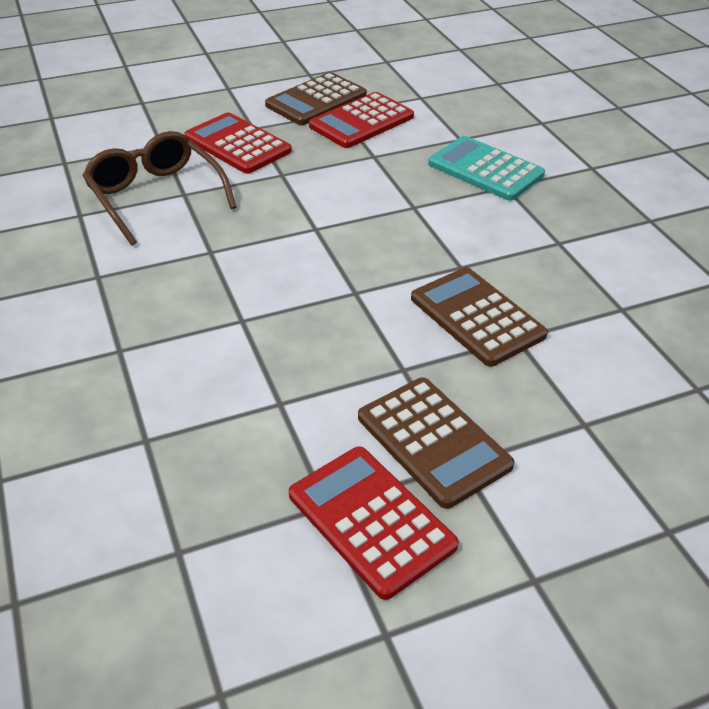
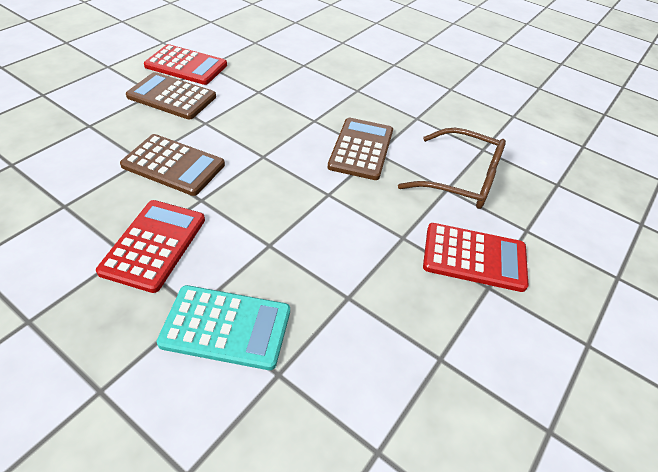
camera: 145 degrees right, 5 degrees up
brown calculator [265,72,367,125] -> brown calculator moved to [327,118,393,180]
red calculator [309,92,414,148] -> red calculator moved to [96,200,205,293]

